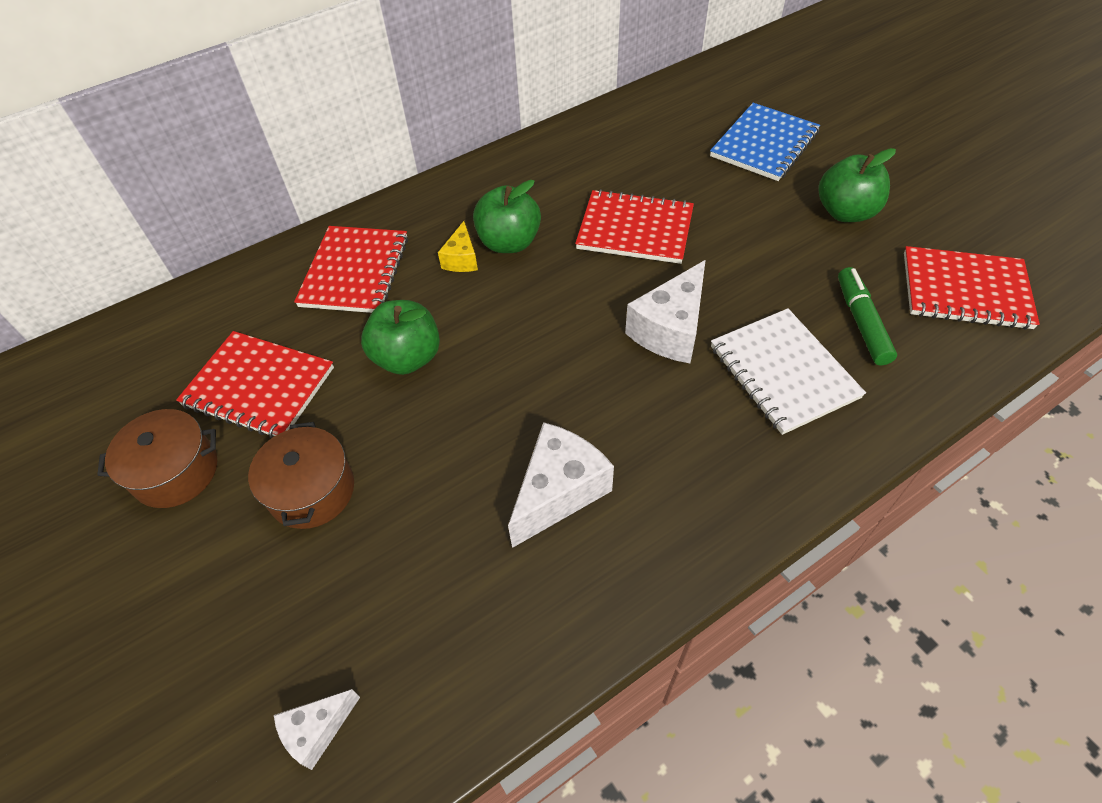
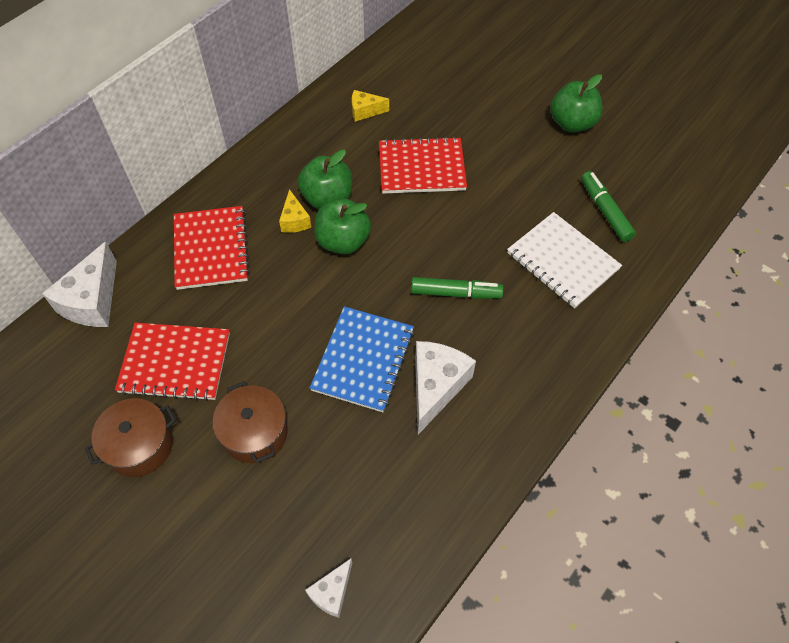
camera: 20 degrees left, 5 degrees up
green apple [361,300,440,375] -> green apple moved to [314,199,371,254]
white cheese [625,260,706,363] -> white cheese moved to [42,241,117,327]
blue notebook [710,103,820,181] -> blue notebook moved to [310,306,414,412]
red notebook [904,246,1040,330] -> none
none -> yellow cheese [352,90,389,122]
none -> green marker [411,277,504,299]

